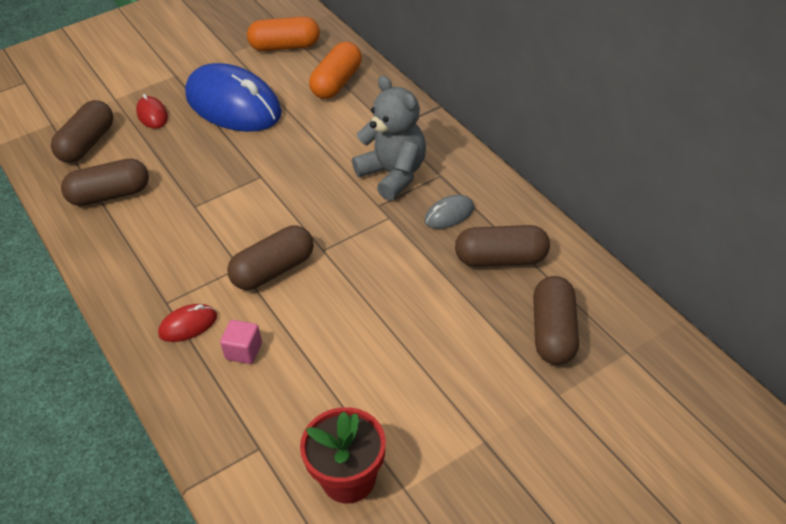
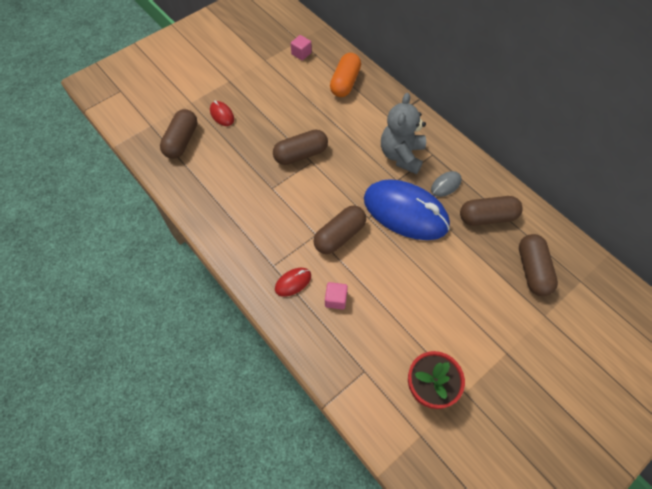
camera: 10 degrees left, 15 degrees up
brown capsule [61,159,149,206] -> brown capsule moved to [273,130,328,165]
blue mouse [185,63,282,132] -> blue mouse moved to [364,179,450,240]
orange capsule [247,16,320,51] -> pink cube [291,35,312,60]
grey teddy bear [352,75,426,201] -> grey teddy bear turned 120 degrees counterclockwise [381,93,426,174]

